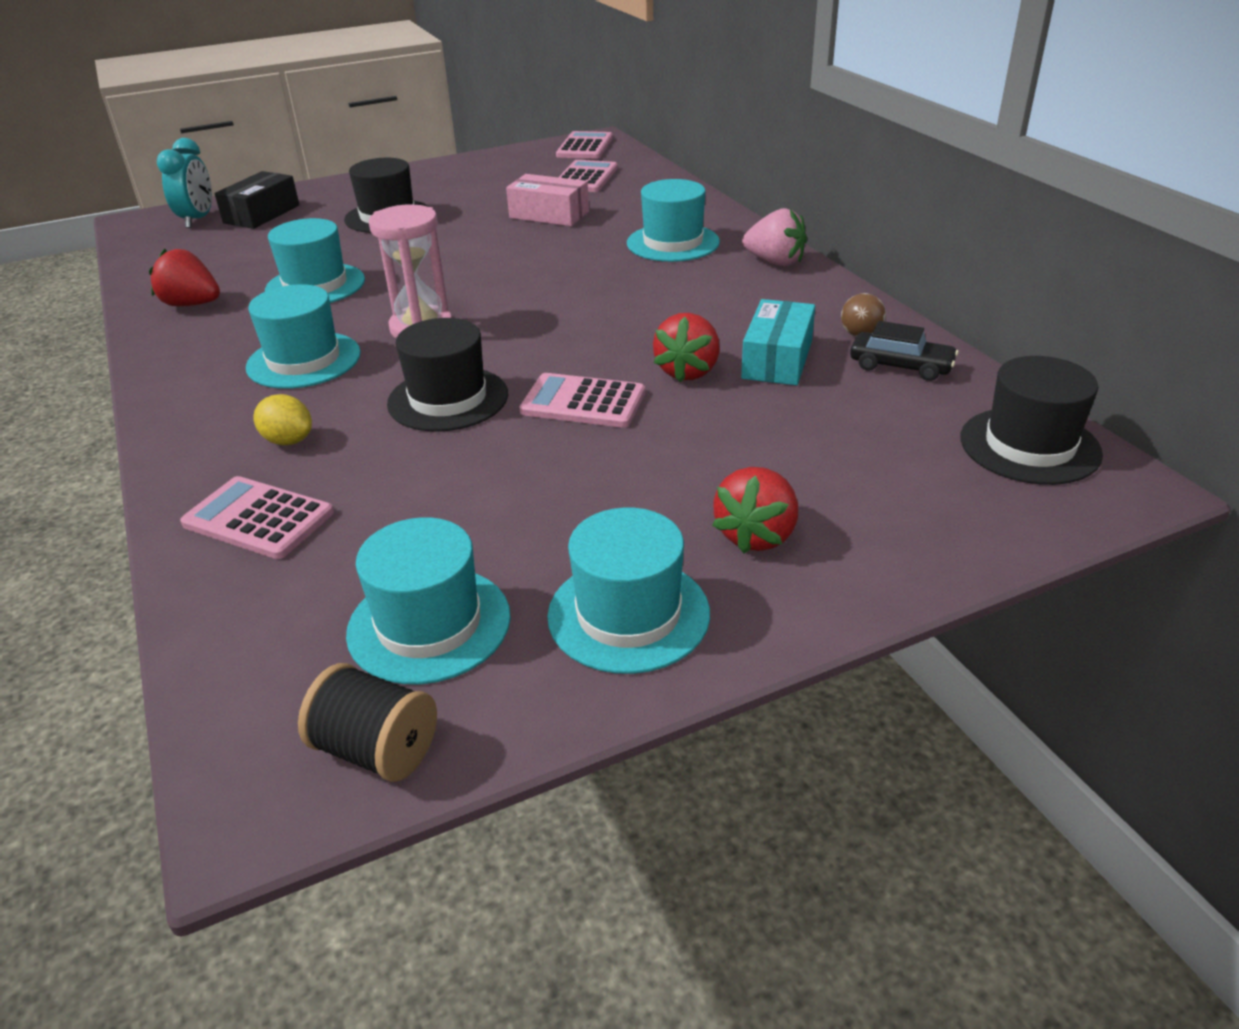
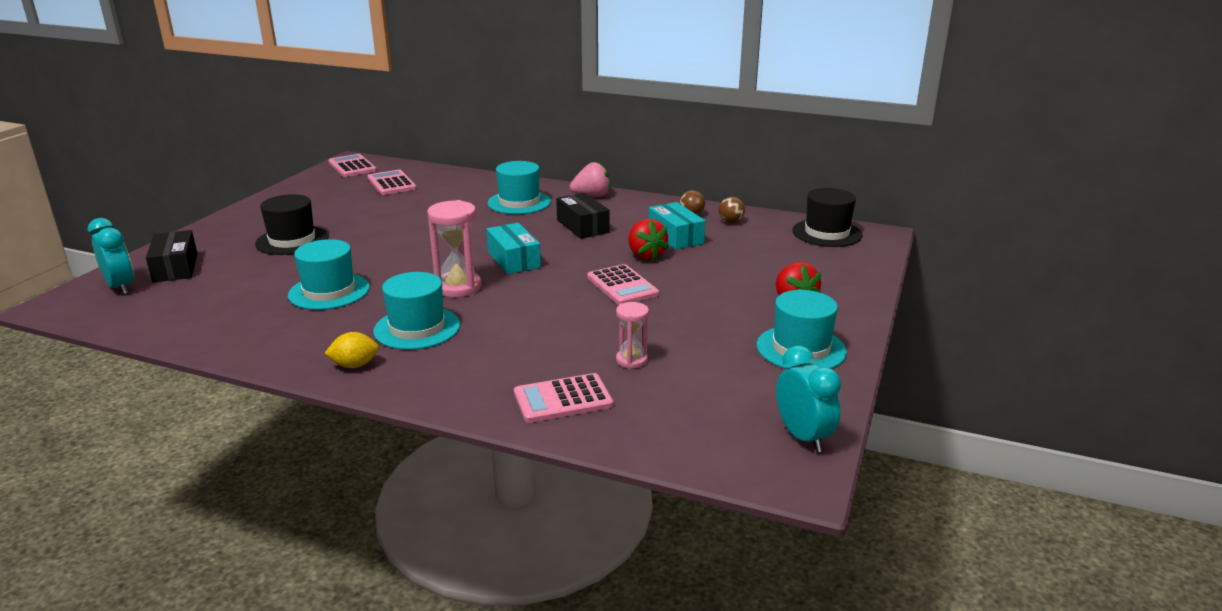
camera: 45 degrees left, 10 degrees down
red strawberry [149,249,220,306] -> none
yellow lemon [253,394,312,445] -> yellow lemon moved to [324,332,379,368]
black spool [298,663,437,782] -> turquoise clock [776,346,841,452]
turquoise hat [346,517,511,685] -> none
black hat [387,318,508,432] -> none
pink box [506,174,589,226] -> none
pink calculator [519,373,645,428] -> pink calculator turned 90 degrees counterclockwise [587,264,659,305]
black car [850,321,958,381] -> brown ball [719,197,745,223]
none -> turquoise box [486,223,541,274]
none -> black box [556,193,610,239]
none -> pink hourglass [616,302,649,369]

